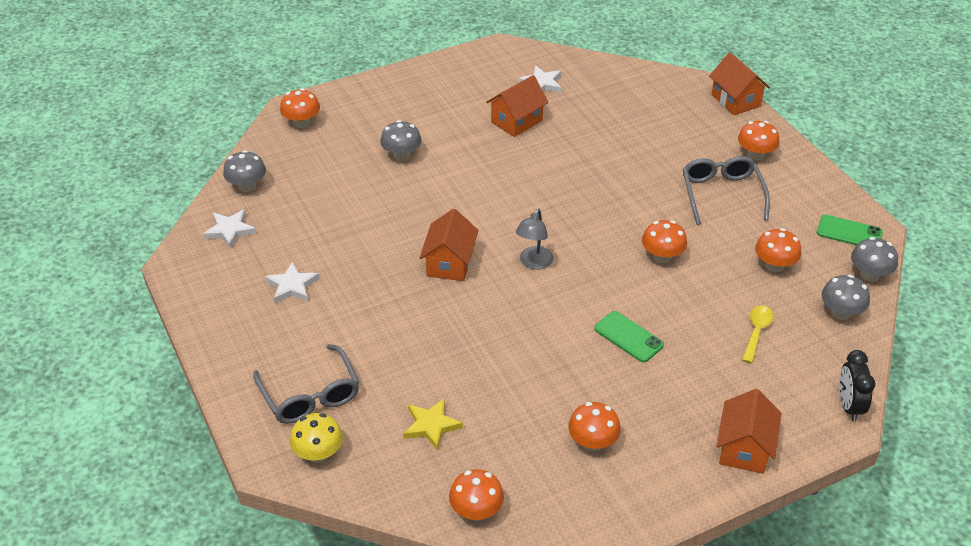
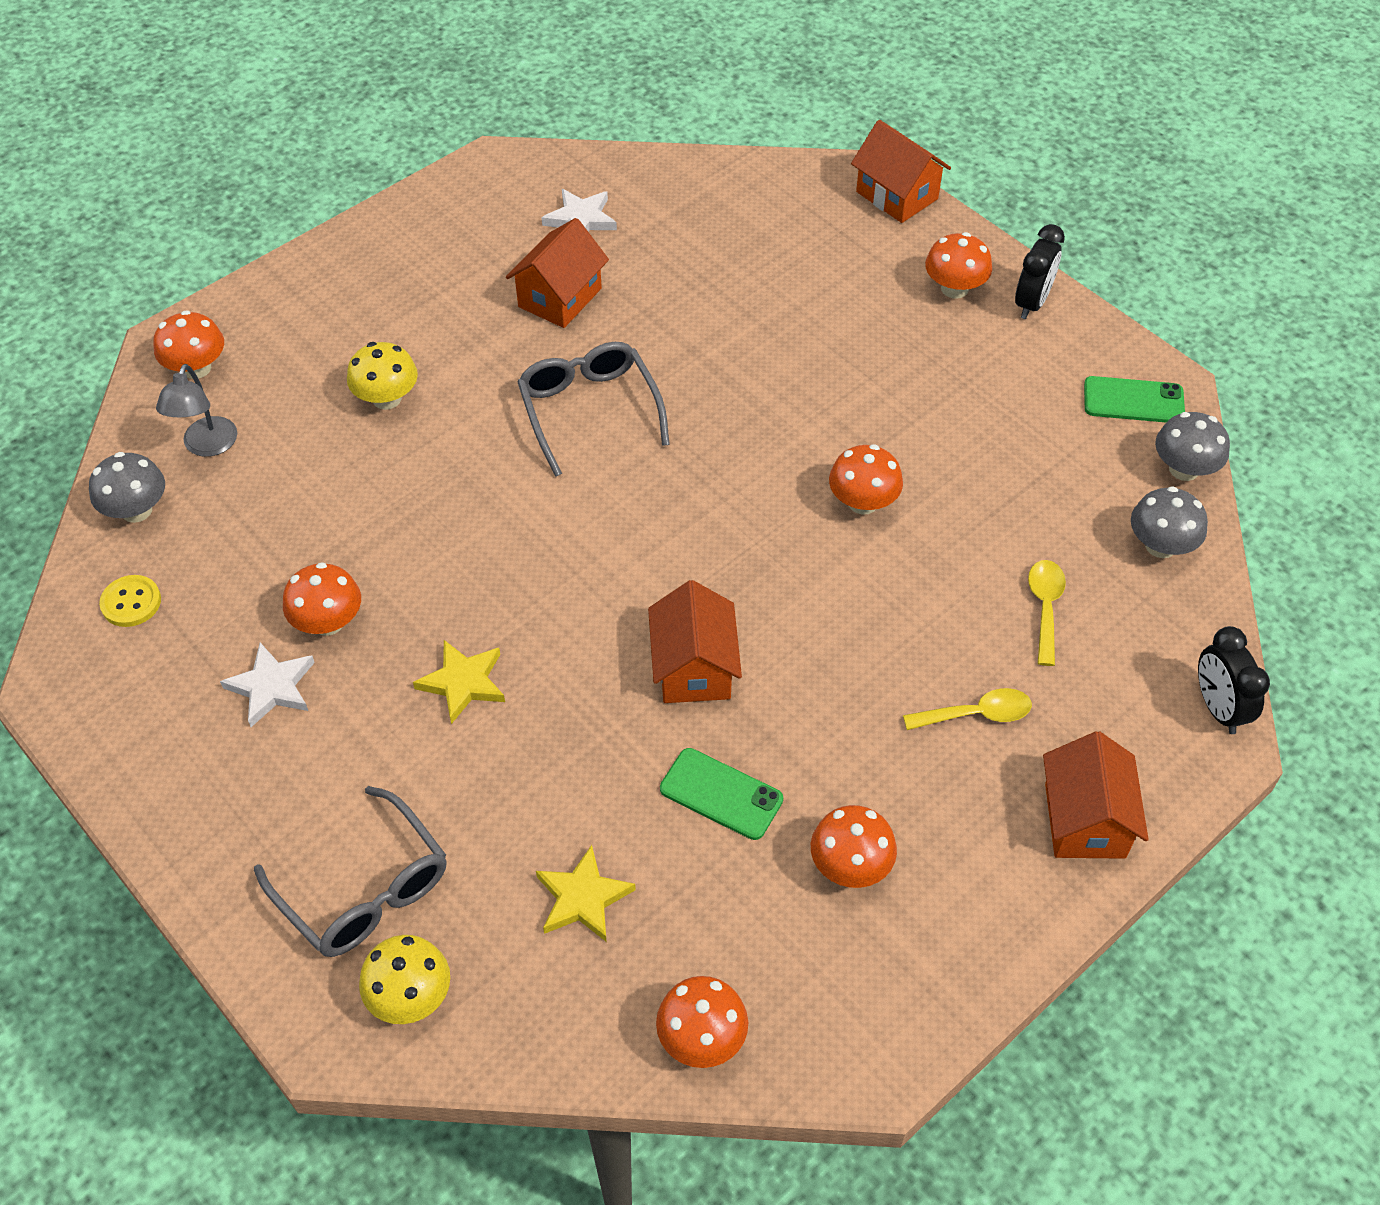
camera: 15 degrees left, 10 degrees up
white star [203,209,256,249] -> yellow button [99,575,161,627]
grey mushroom [380,120,422,161] -> yellow mushroom [347,342,418,410]
orange house [420,209,479,281] -> orange house moved to [648,580,742,703]
grey lamp [516,209,554,269] -> grey lamp moved to [156,364,237,457]
green phone [594,311,664,362] -> green phone moved to [660,748,783,840]
grey glasses [683,156,770,225] -> grey glasses moved to [517,342,670,477]
orange mushroom [755,228,801,272] -> orange mushroom moved to [283,562,361,636]
none -> yellow star [413,640,505,724]
none -> yellow spoon [903,688,1032,730]
none -> black clock [1015,224,1065,319]

